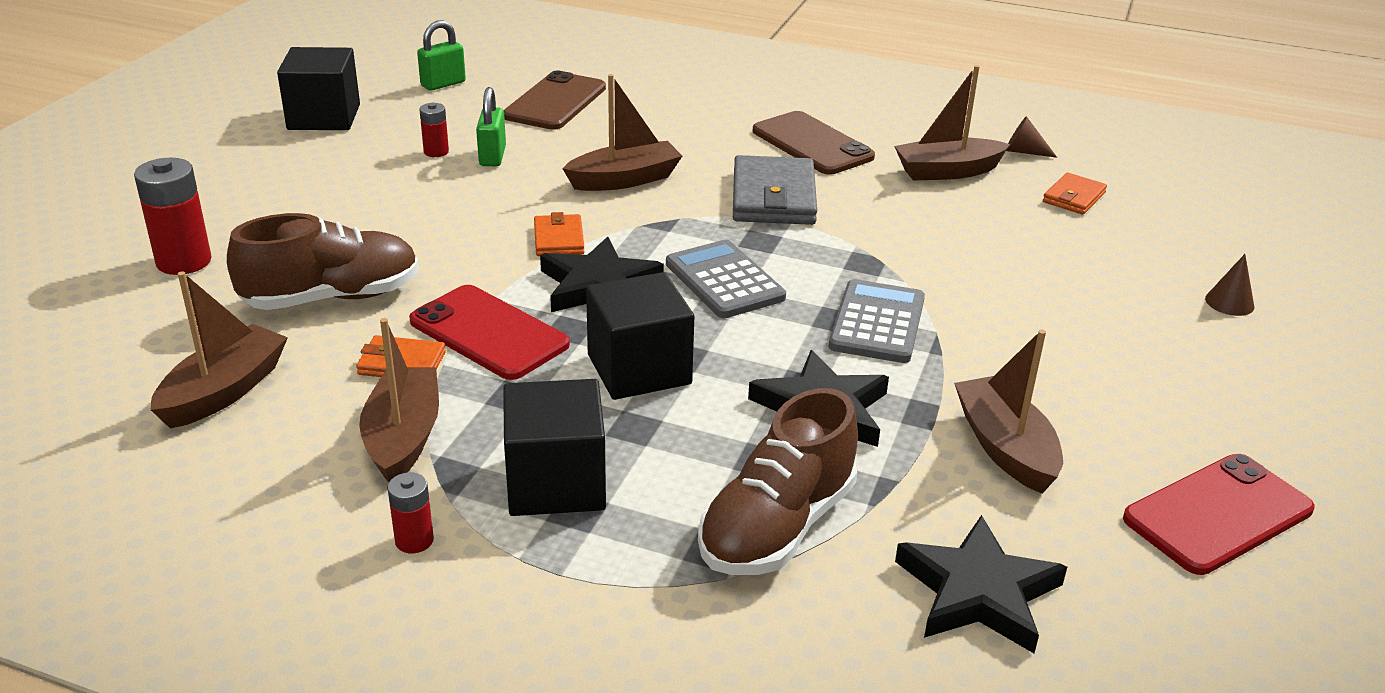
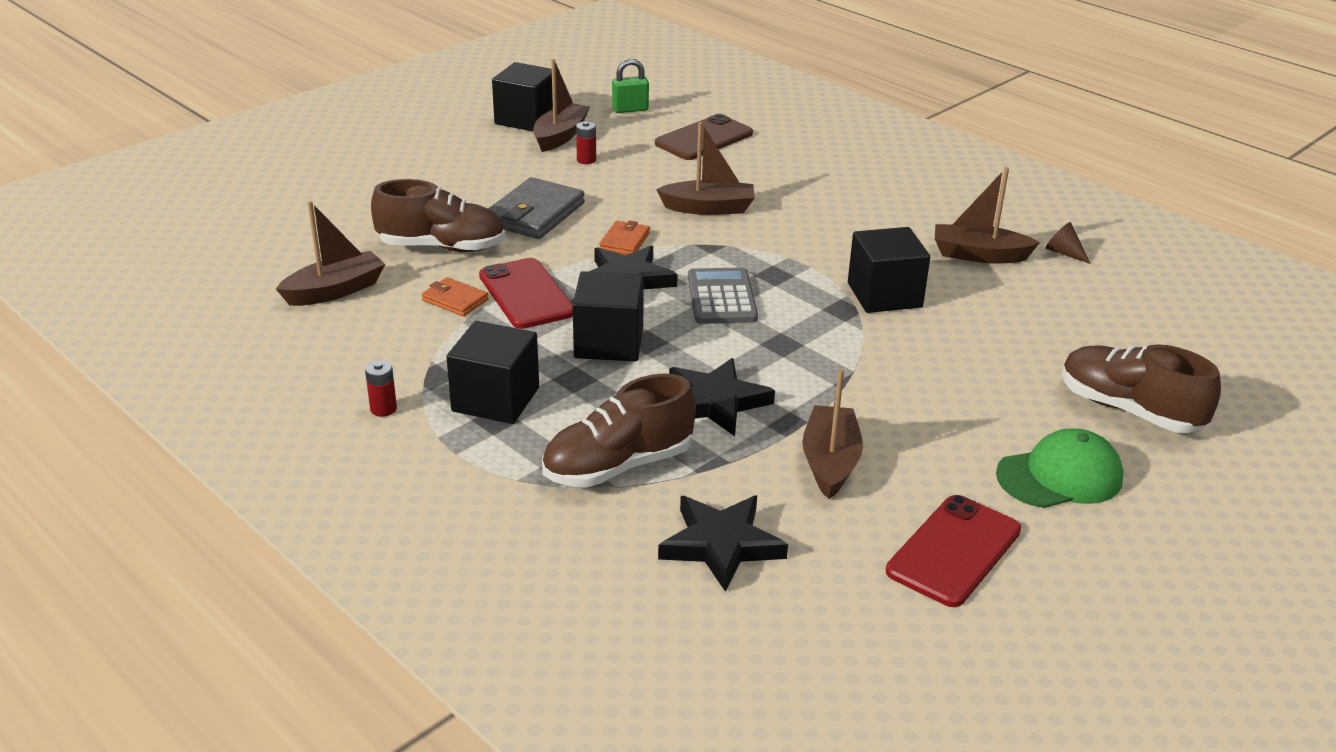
camera: 25 degrees right, 0 degrees up
red battery [134,158,212,275] -> none
brown boat [359,318,439,482] -> brown boat moved to [533,59,590,152]
green padlock [476,87,506,166] -> none
grey wallet [733,155,817,225] -> grey wallet moved to [488,177,585,239]
brown phone [753,111,875,175] -> none
grey calculator [829,279,925,363] -> none
orange wallet [1043,173,1107,215] -> none
red phone [1123,454,1315,575] -> red phone turned 45 degrees counterclockwise [886,495,1021,607]
brown cone [1205,254,1254,316] -> brown shoe [1062,344,1221,433]
none -> black cube [848,227,930,313]
none -> green cap [996,428,1123,508]

